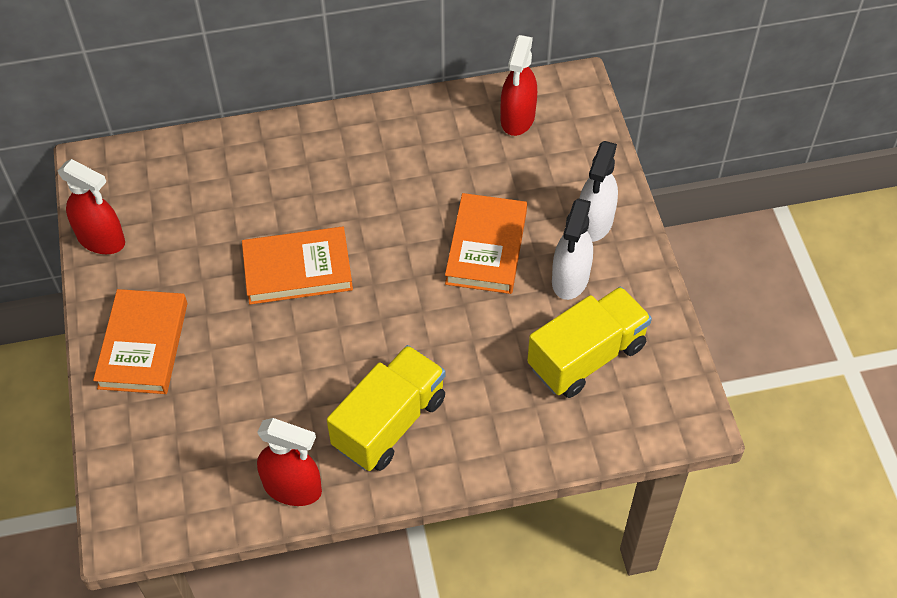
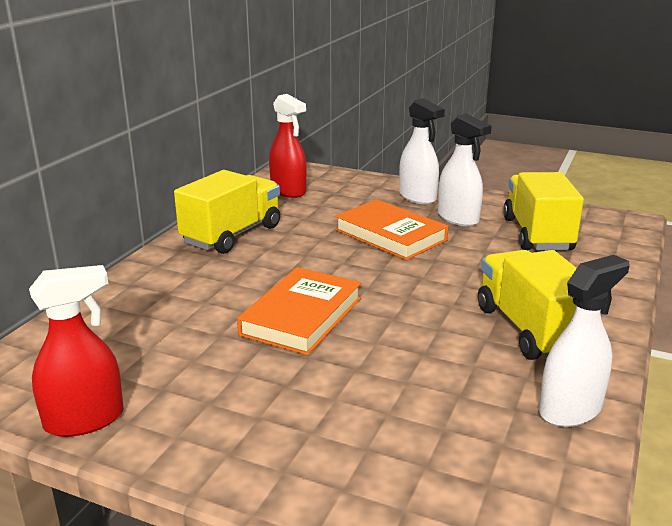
camera: 55 degrees left, 30 degrees down
orange book [93,289,187,394] -> none
red spray bottle [257,418,322,506] -> white spray bottle [539,255,630,427]
none -> yellow truck [174,170,280,254]

